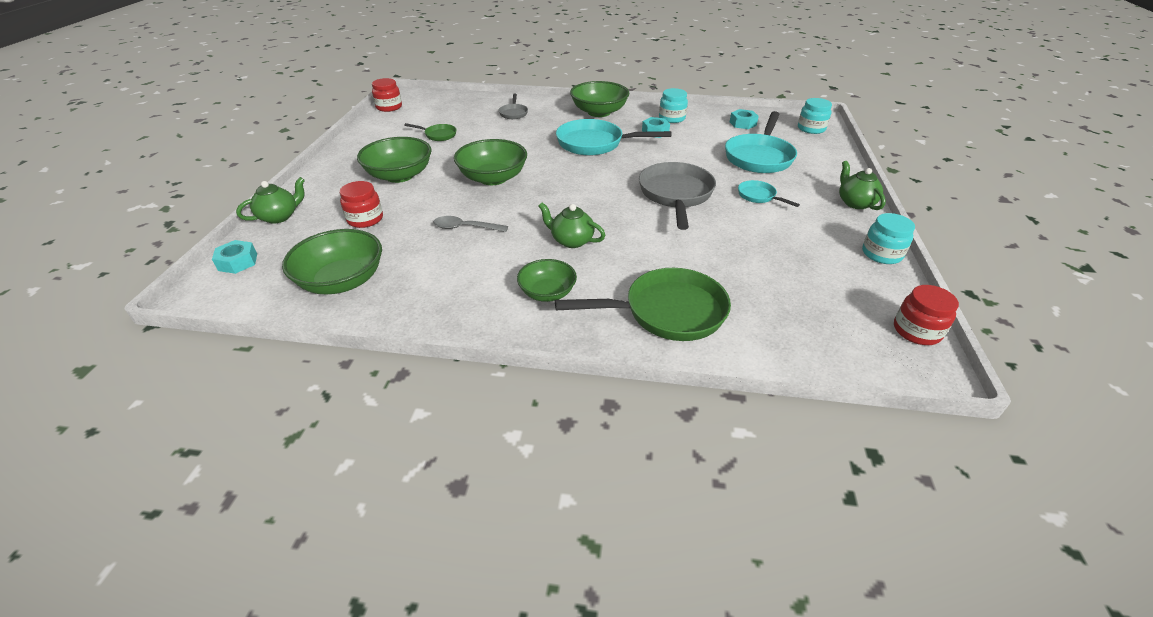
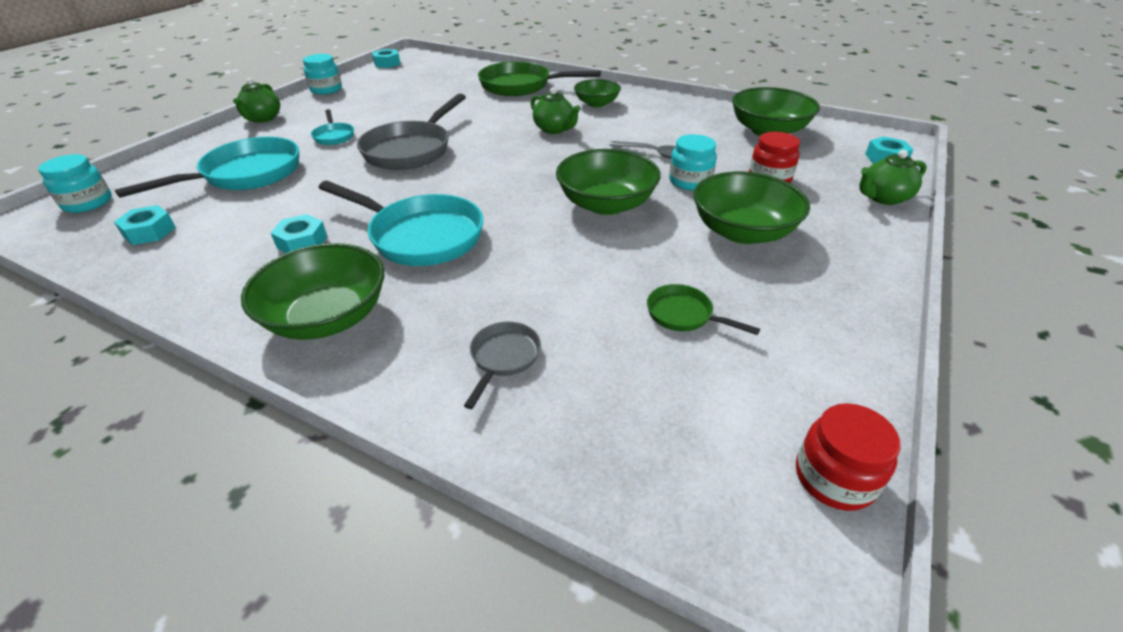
camera: 160 degrees left, 0 degrees up
turquoise jar [659,88,688,123] -> turquoise jar moved to [669,134,717,190]
red jar [894,285,959,345] -> turquoise nut [372,49,401,68]

